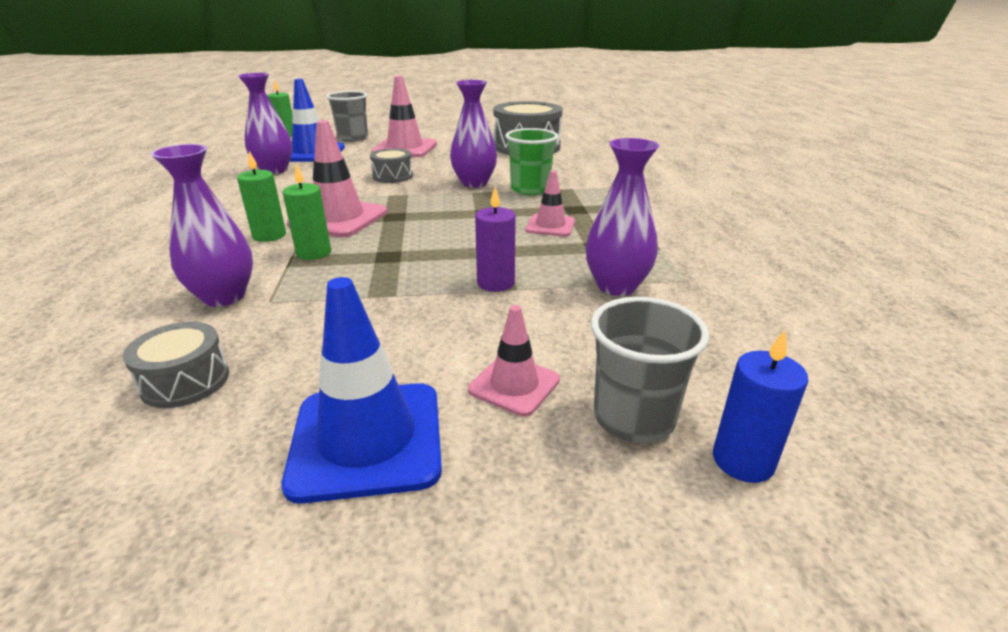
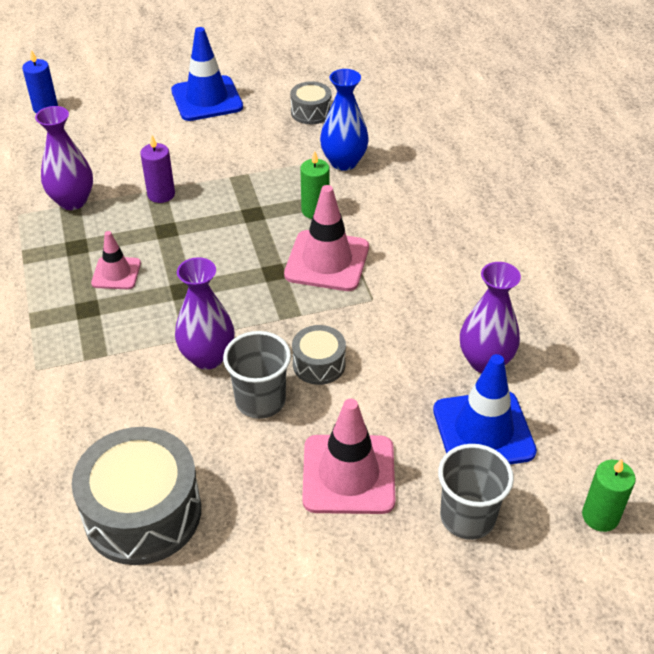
camera: 170 degrees right, 15 degrees up
purple vase [151,144,253,307] -> blue vase [320,69,369,171]
green candle [237,151,286,242] -> none
pink traffic cone [468,305,560,417] -> none
green cup [505,128,558,195] -> none
grey cup [591,297,709,443] -> grey cup moved to [223,331,291,419]

